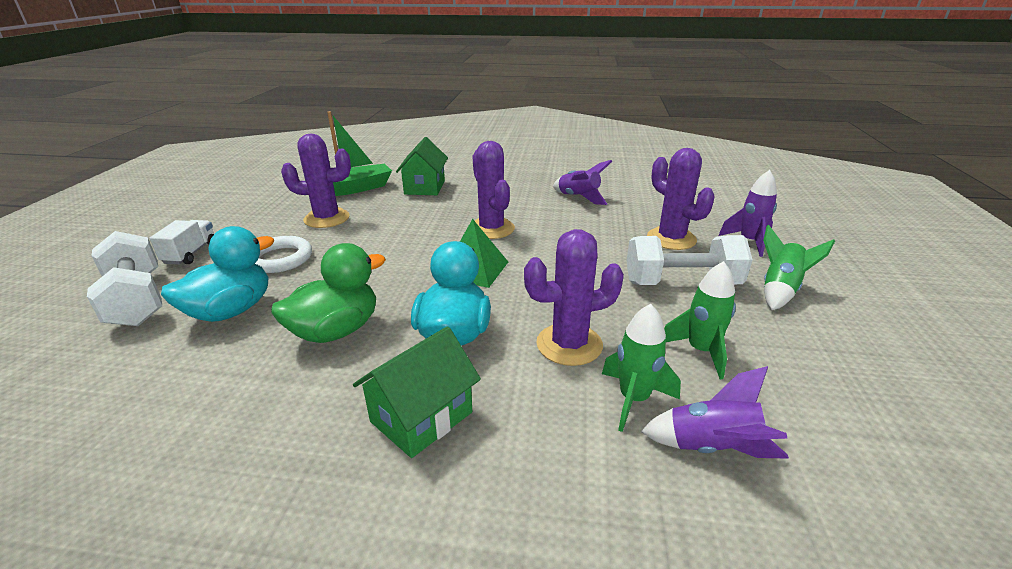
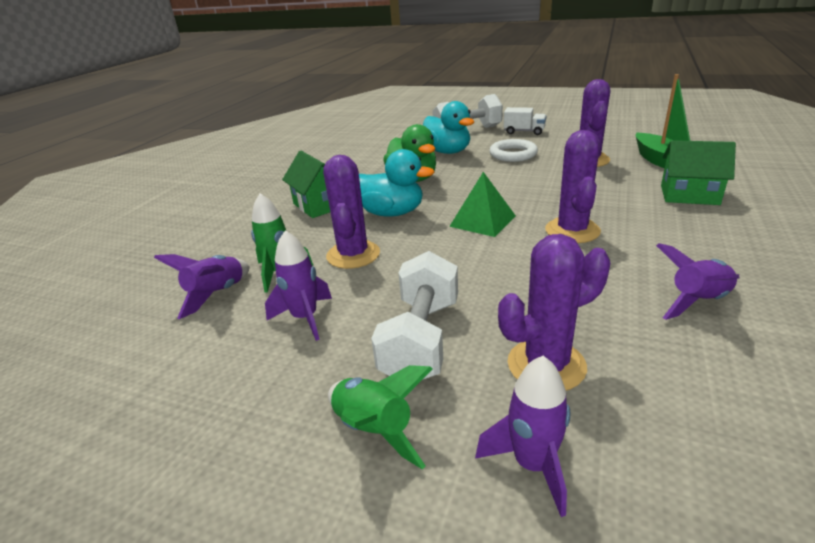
camera: 105 degrees right, 0 degrees up
purple cactus [473,141,515,239] -> purple cactus turned 75 degrees counterclockwise [545,130,601,243]
green rocket [664,261,736,379] -> purple rocket [265,230,332,341]

